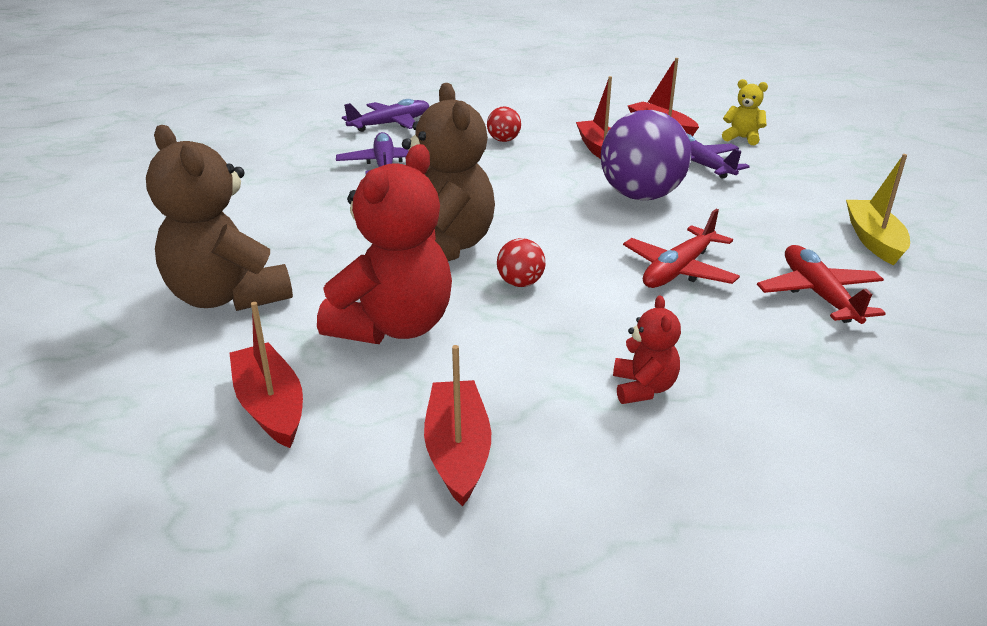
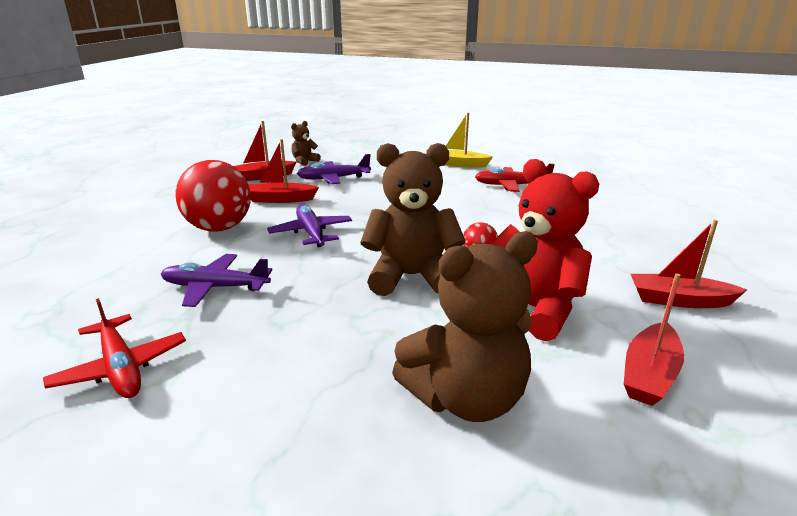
camera: 75 degrees left, 5 degrees down
red boat [230,302,303,448] -> red boat turned 45 degrees counterclockwise [624,274,684,406]
purple plane [342,99,429,132] -> purple plane moved to [267,204,352,247]
red ball [487,107,521,142] -> red ball [175,160,251,232], size x2.19
purple ball [601,110,692,201] -> none
red teddy bear [613,295,681,404] -> none
red plane [623,209,740,288] -> red plane moved to [43,298,186,398]
yellow teddy bear [722,79,768,145] -> brown teddy bear [291,121,321,166]

